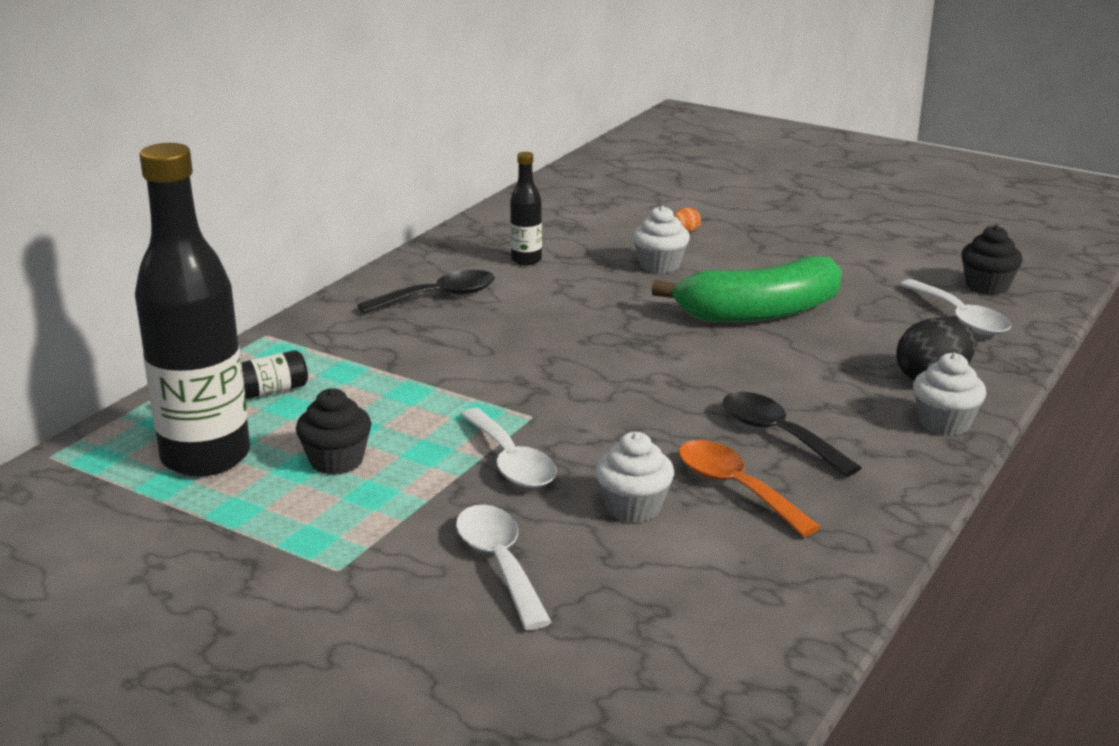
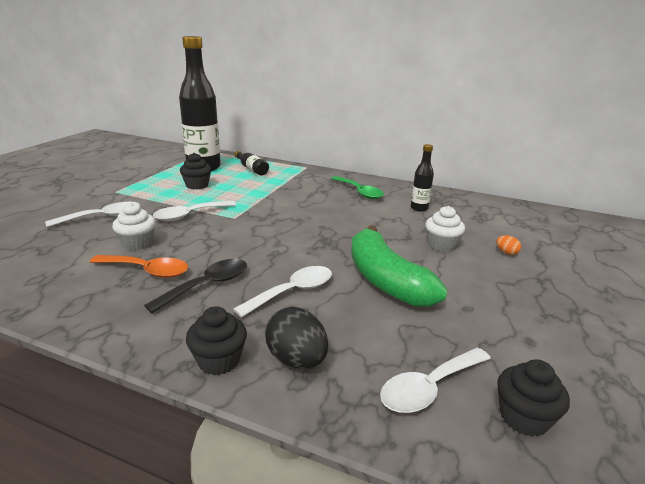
camera: 80 degrees right, 0 degrees up
black spoon [357,270,495,314] -> green spoon [331,176,384,199]
orange spoon [679,440,821,537] -> orange spoon turned 60 degrees clockwise [90,255,188,278]
white cupcake [913,353,986,436] -> black cupcake [186,306,247,375]
none -> white spoon [233,266,332,318]

